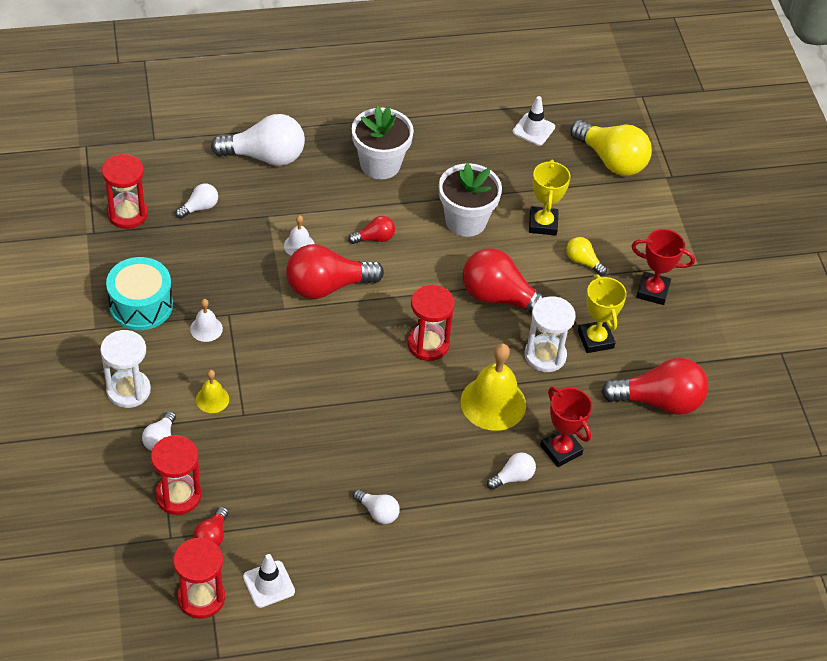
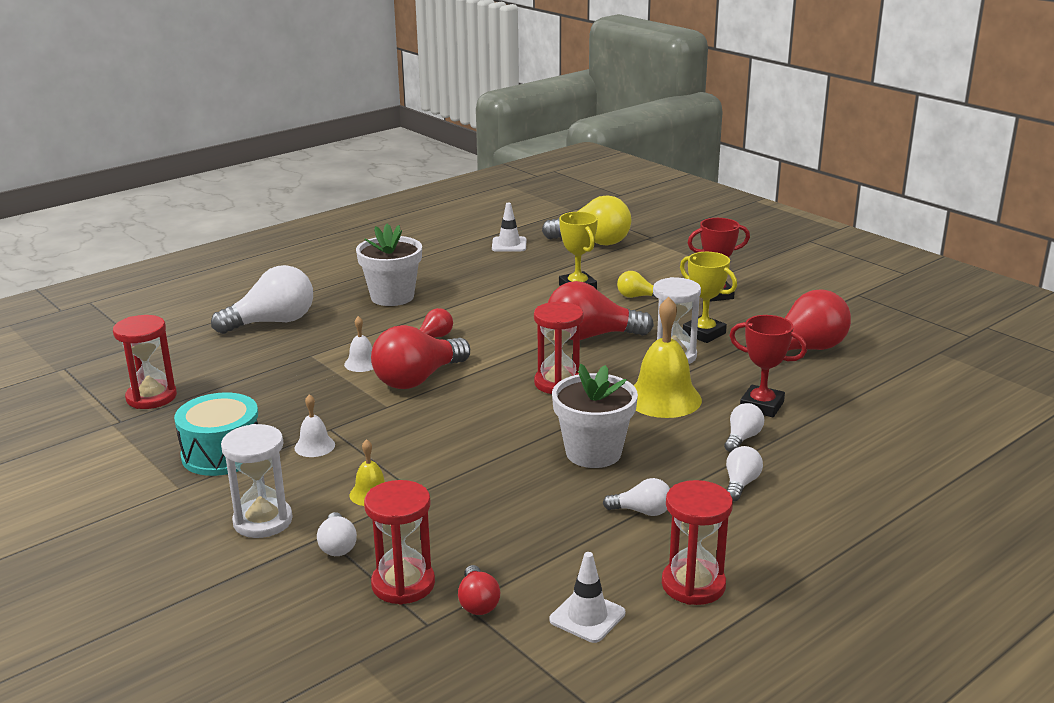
camera: 25 degrees left, 25 degrees down
red hourglass [173,538,225,619] -> red hourglass moved to [662,480,733,605]
white light bulb [175,184,218,219] -> white light bulb moved to [726,446,763,501]
white flower pot [439,163,502,237] -> white flower pot moved to [552,364,638,468]

